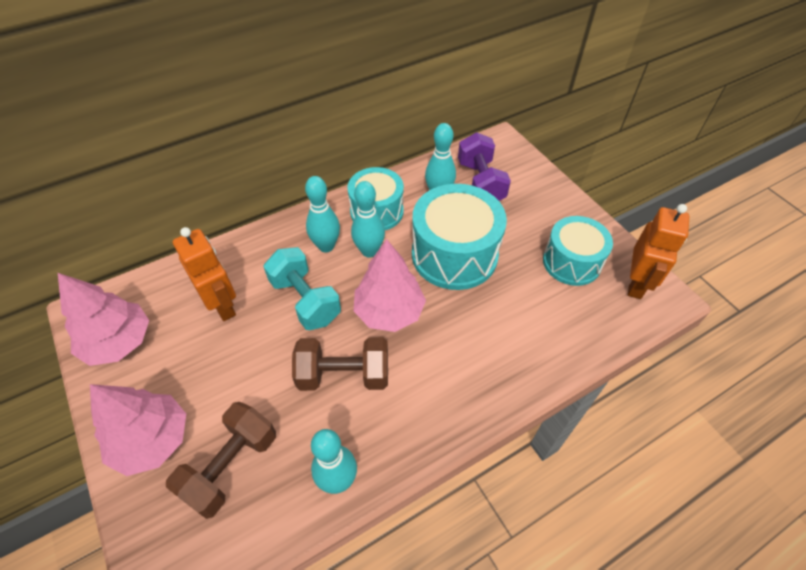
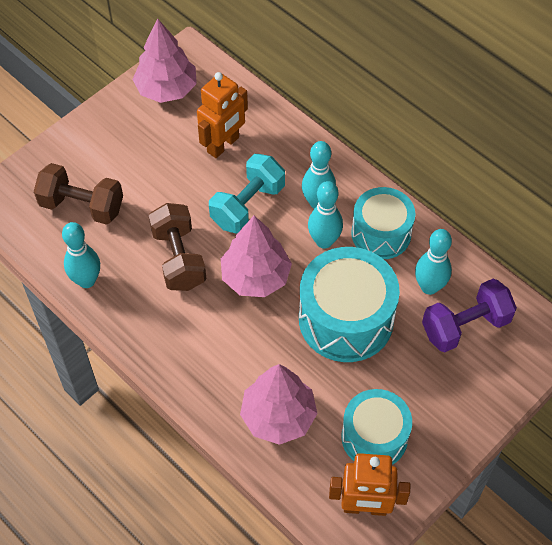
camera: 75 degrees right, 5 degrees up
pink tree [90,384,186,476] -> pink tree moved to [240,364,318,445]

